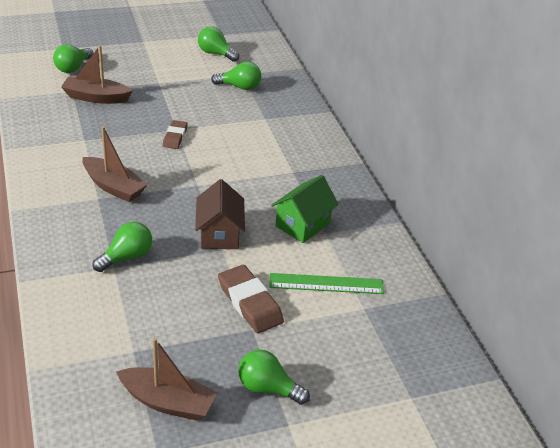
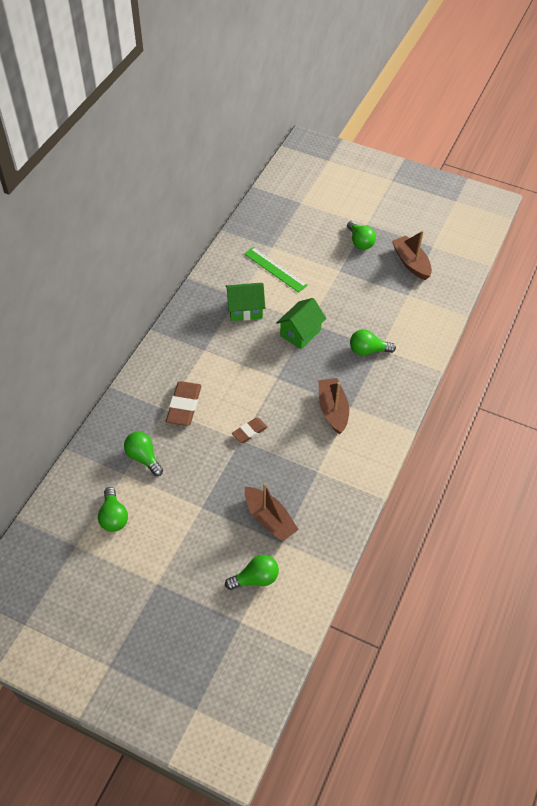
camera: 135 degrees left, 15 degrees up
brown house [195,179,245,249] -> green house [276,298,327,349]
brown eraser [218,265,284,334] -> brown eraser moved to [166,381,201,426]

